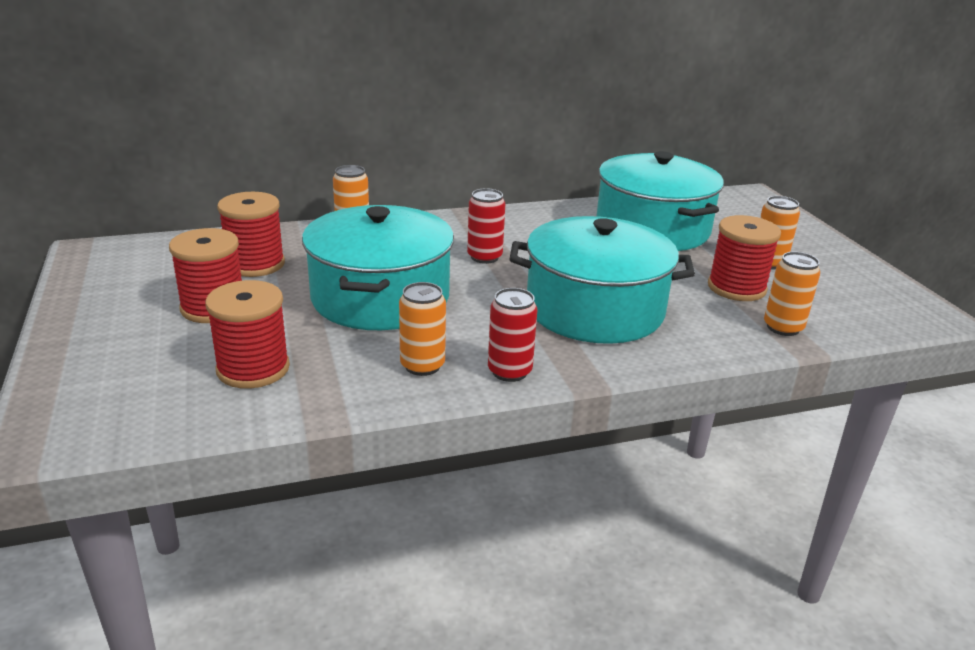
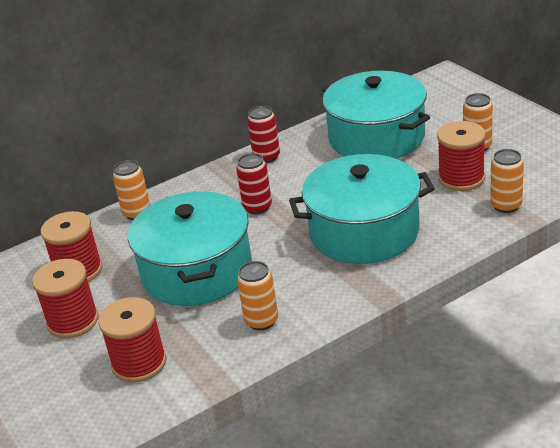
camera: 10 degrees left, 5 degrees up
red can [488,288,537,382] -> red can moved to [247,106,280,163]

